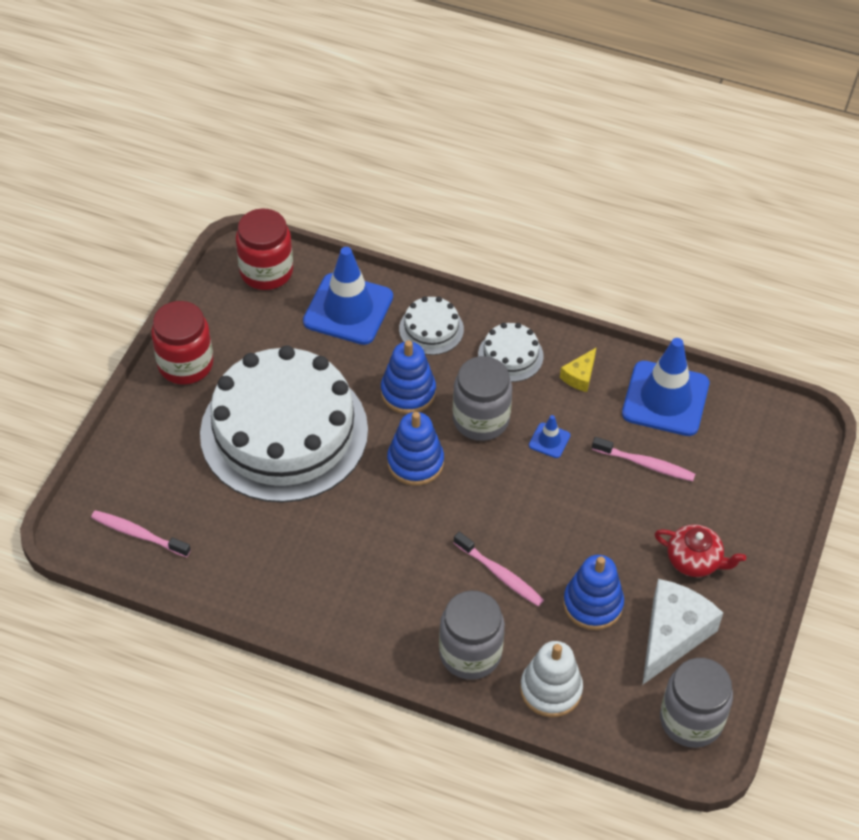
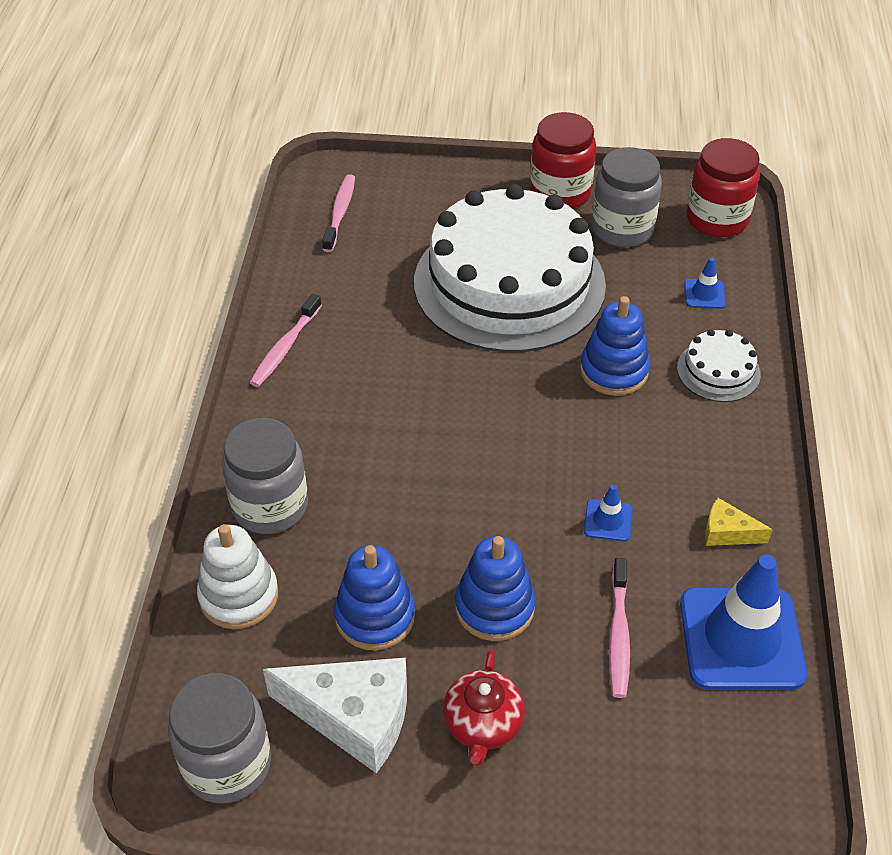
camera: 75 degrees right, 5 degrees down
blue traffic cone [303,247,393,345] -> blue traffic cone [684,257,726,309], size x0.43
blue stacking toy [387,412,444,486] -> blue stacking toy moved to [455,536,536,641]
grey jar [453,356,512,441] -> grey jar moved to [591,147,662,247]
pink toothbrush [454,532,544,606] -> pink toothbrush moved to [250,294,322,387]
white cake [478,323,544,382] -> none

